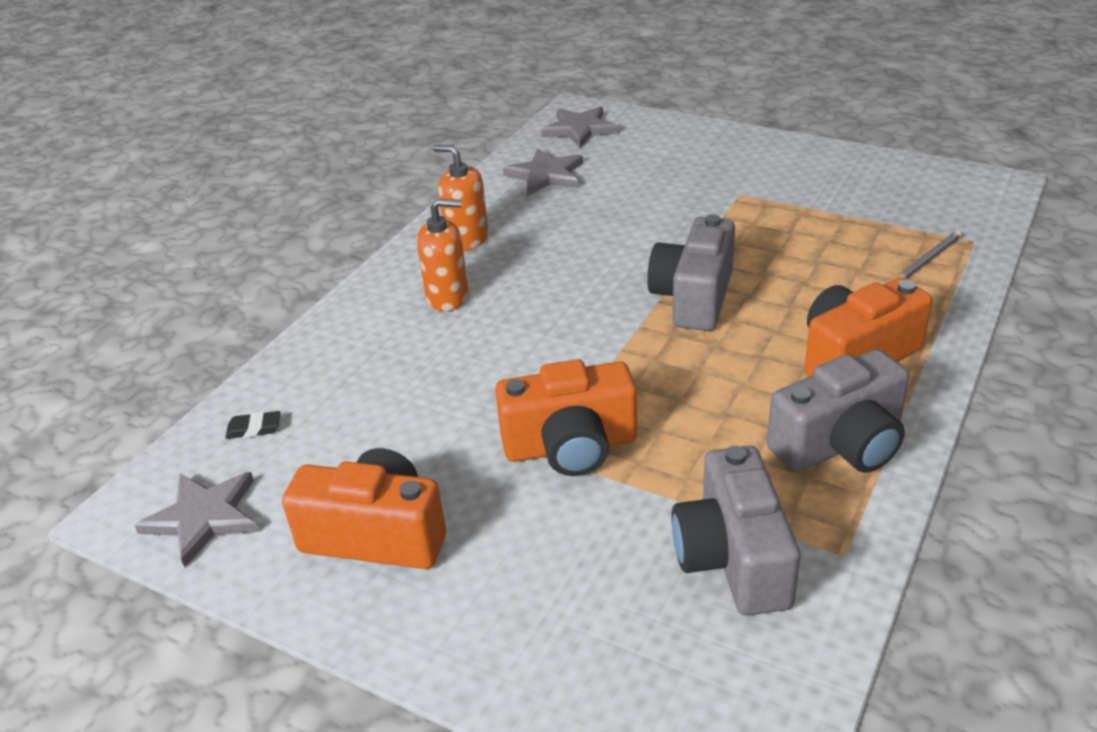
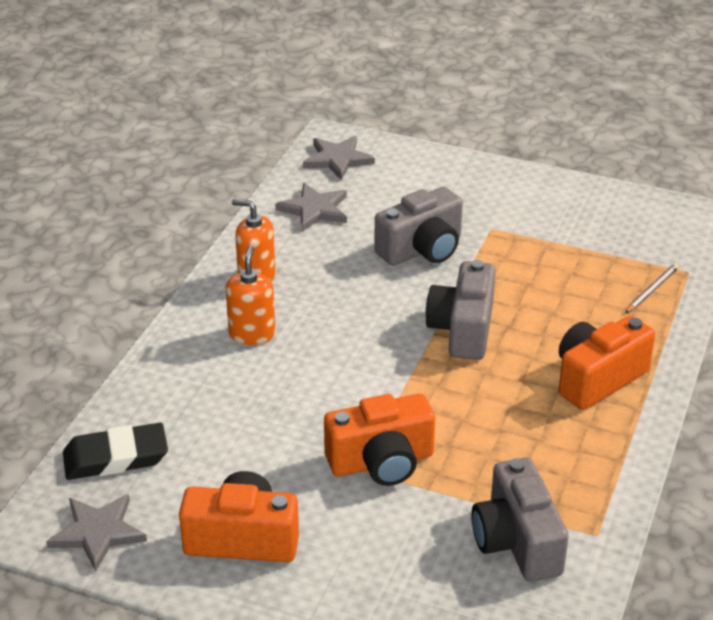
camera: 10 degrees left, 0 degrees up
black eraser [225,411,280,439] -> black eraser [63,423,168,480], size x2.26
orange soap dispenser [417,199,469,311] -> orange soap dispenser turned 75 degrees counterclockwise [226,245,275,345]
grey camera [767,349,909,473] -> grey camera moved to [374,187,463,266]

